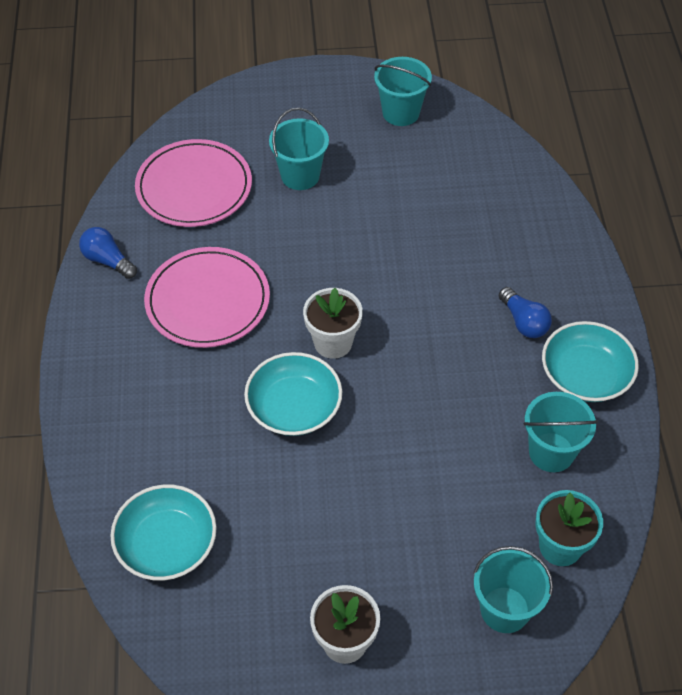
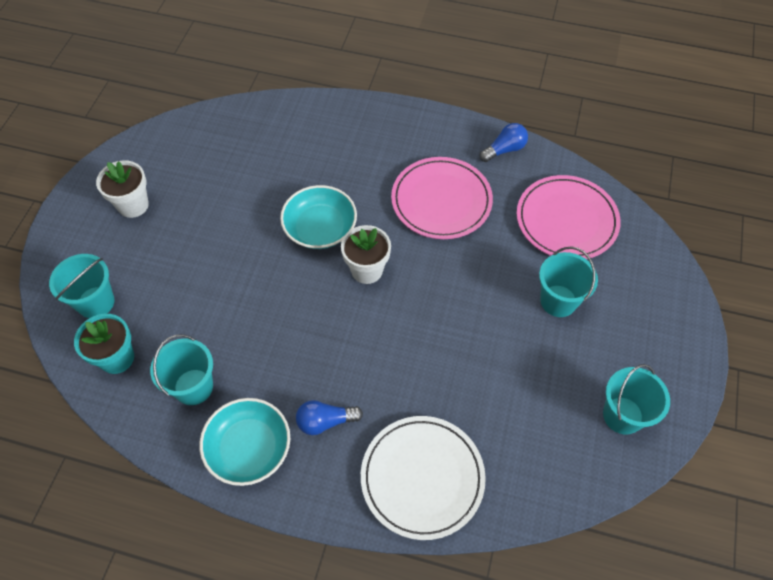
camera: 110 degrees right, 5 degrees up
turquoise bowl [110,484,217,581] -> none
none -> white plate [361,416,486,540]

